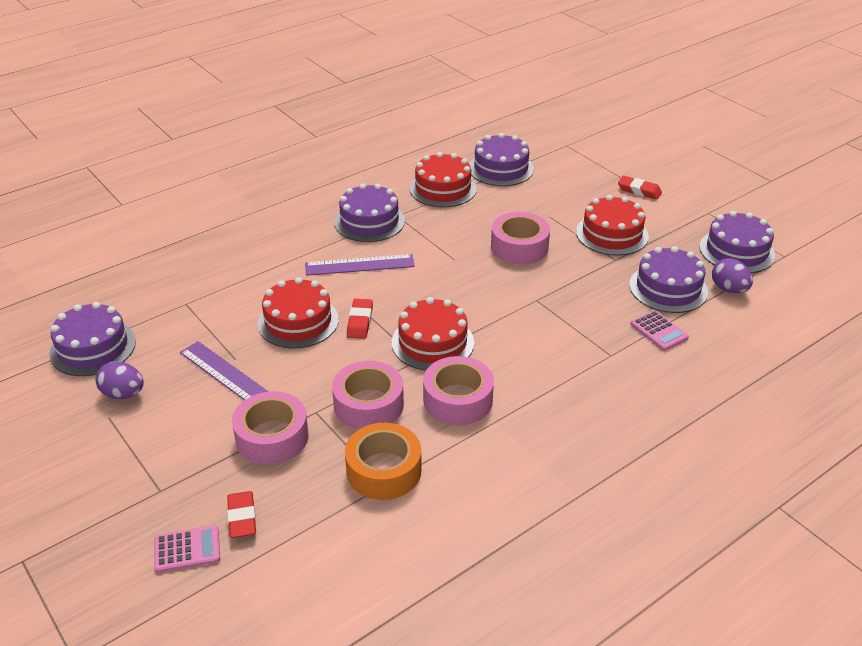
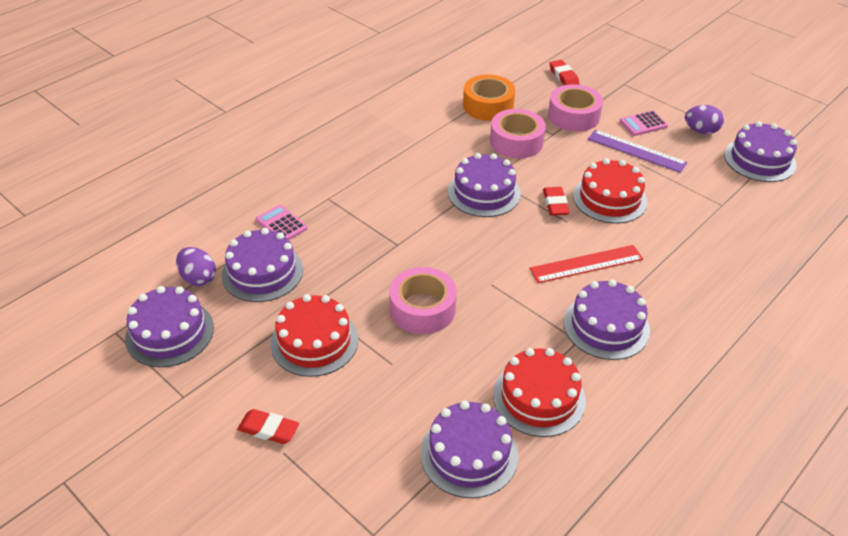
camera: 170 degrees right, 5 degrees up
pink calculator [154,525,220,573] -> pink calculator moved to [619,110,668,136]
purple ruler [305,254,415,276] -> red ruler [529,245,643,283]
red cake [392,297,474,370] -> purple cake [448,153,521,217]
pink tape [423,356,494,425] -> none

